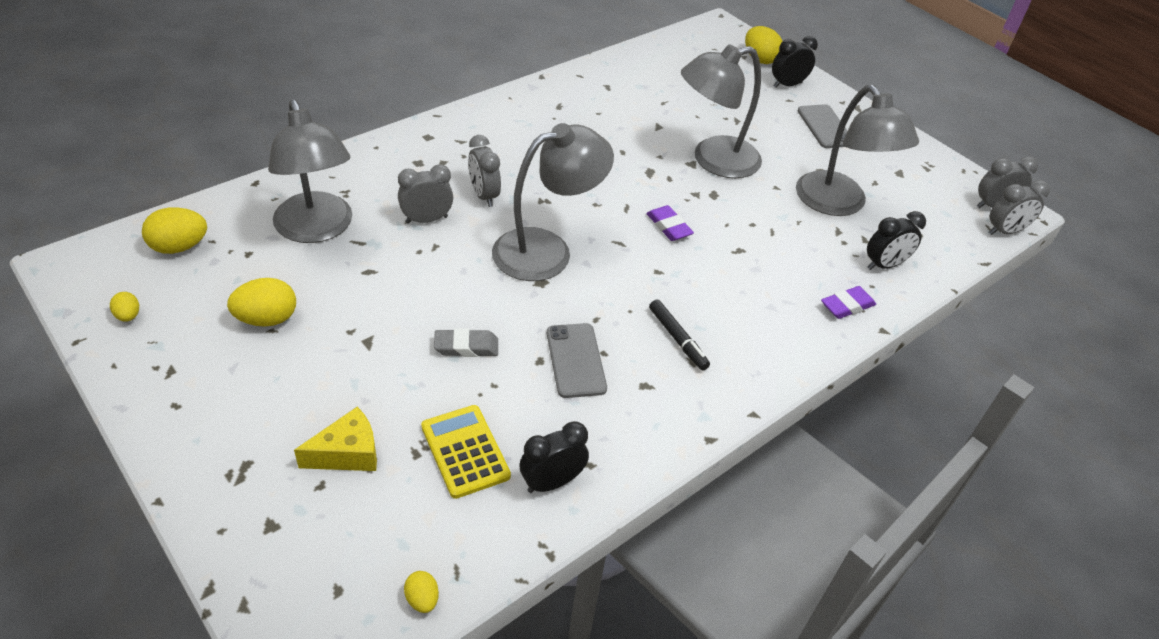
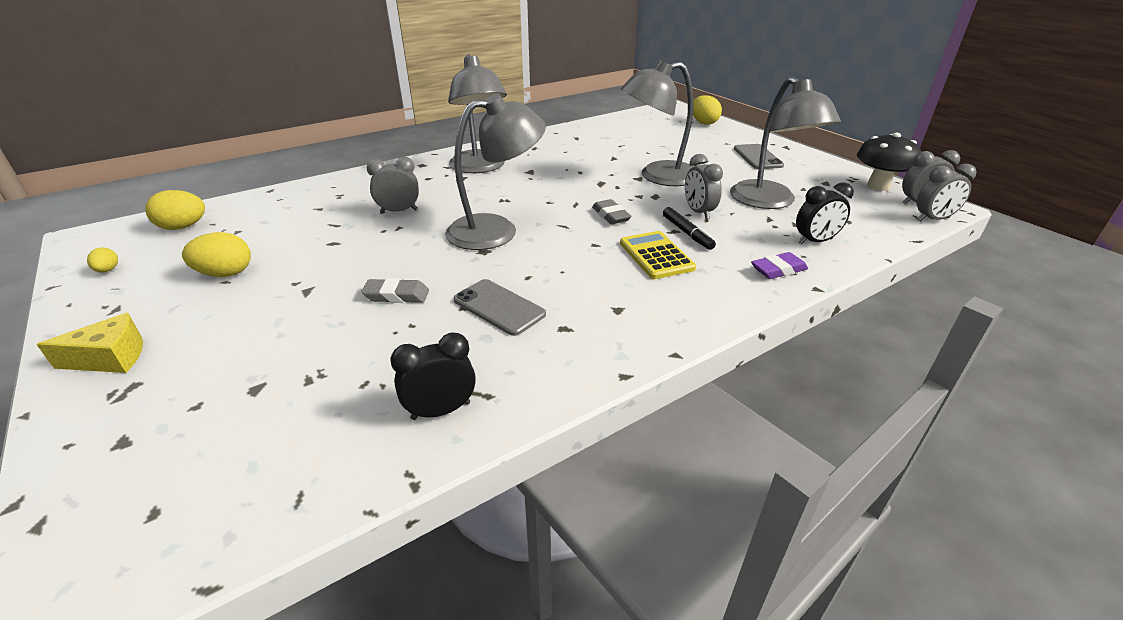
camera: 10 degrees right, 10 degrees down
grey lamp [268,99,352,243] -> grey lamp moved to [448,55,507,173]
yellow cheese [294,407,377,471] -> yellow cheese moved to [36,313,143,373]
yellow egg [404,571,439,613] -> none
yellow calculator [421,405,511,499] -> yellow calculator moved to [620,231,696,279]
grey clock [468,135,501,207] -> grey clock moved to [685,154,723,219]
grey phone [547,323,607,398] -> grey phone turned 45 degrees counterclockwise [453,279,546,336]
purple eraser [646,205,694,241] -> grey eraser [592,199,631,224]
black marker [649,299,710,370] -> black marker moved to [663,207,716,250]
black clock [772,36,818,88] -> none
none -> black mushroom [857,133,922,191]

